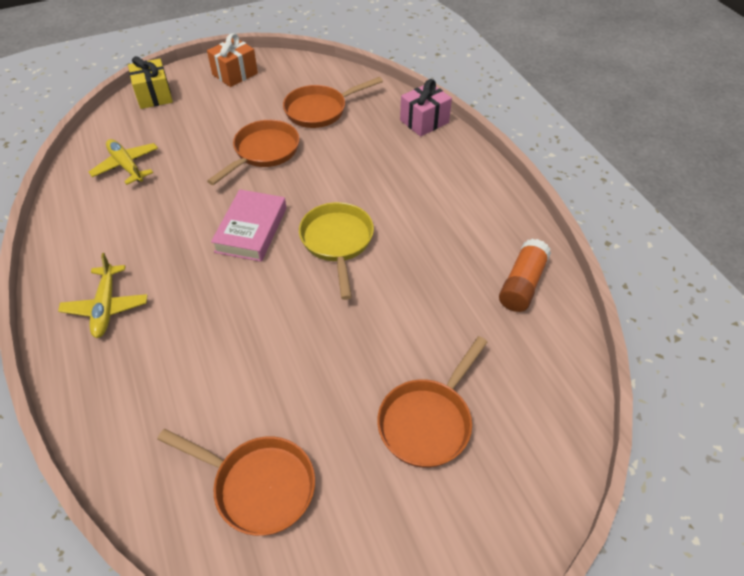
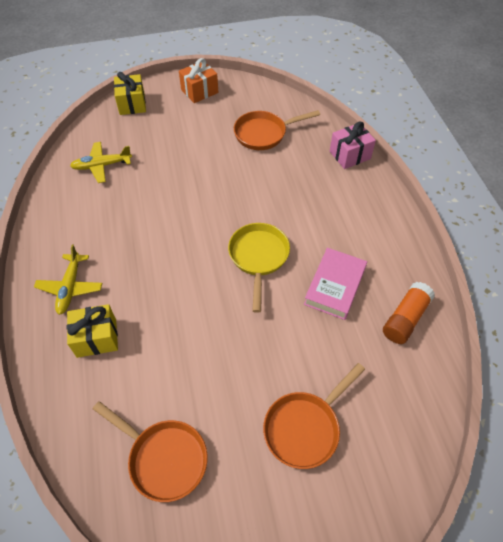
camera: 10 degrees right, 5 degrees up
yellow plane [89,139,158,185] -> yellow plane turned 75 degrees counterclockwise [70,142,132,183]
orange pan [207,120,299,185] -> none
pink book [211,189,287,262] -> pink book moved to [304,248,367,320]
none -> yellow gift [66,304,118,358]

